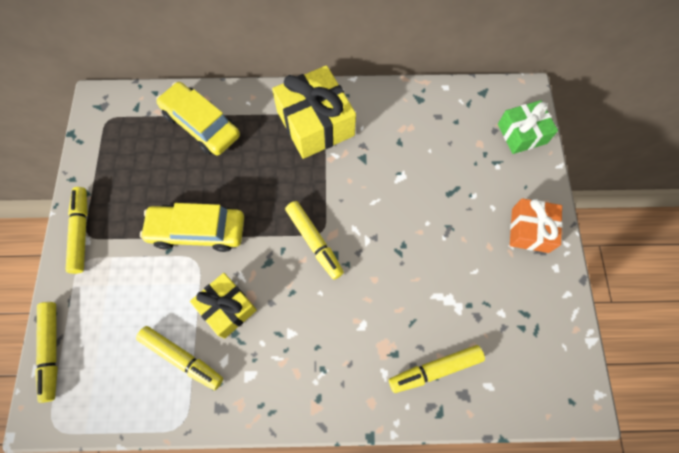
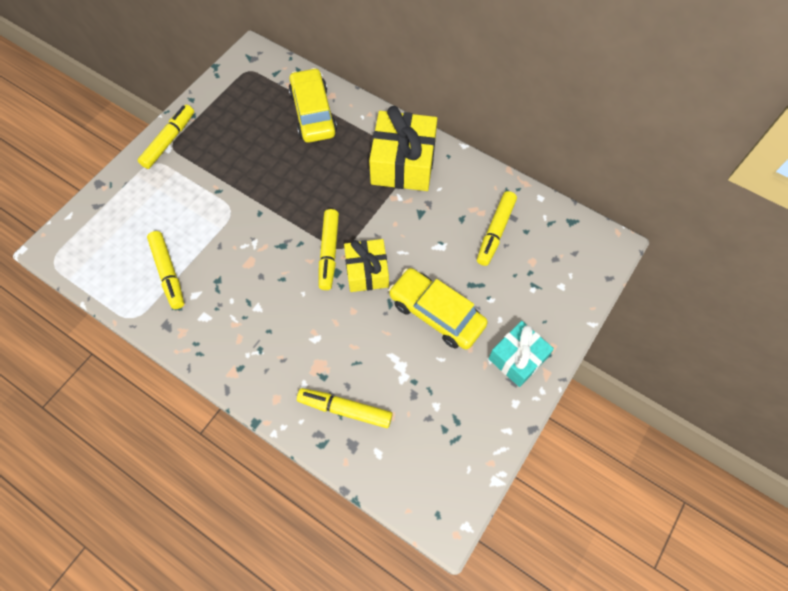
camera: 35 degrees right, 5 degrees down
yellow marker [35,302,58,403] -> yellow marker moved to [477,191,517,266]
yellow car [140,203,244,252] -> yellow car moved to [389,268,488,350]
yellow gift [190,273,257,339] -> yellow gift moved to [344,239,389,292]
green gift [498,100,558,154] -> none
orange gift [510,198,563,253] -> turquoise gift [488,321,554,387]

